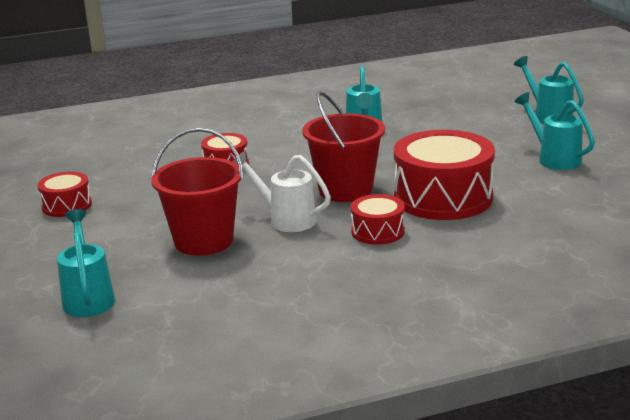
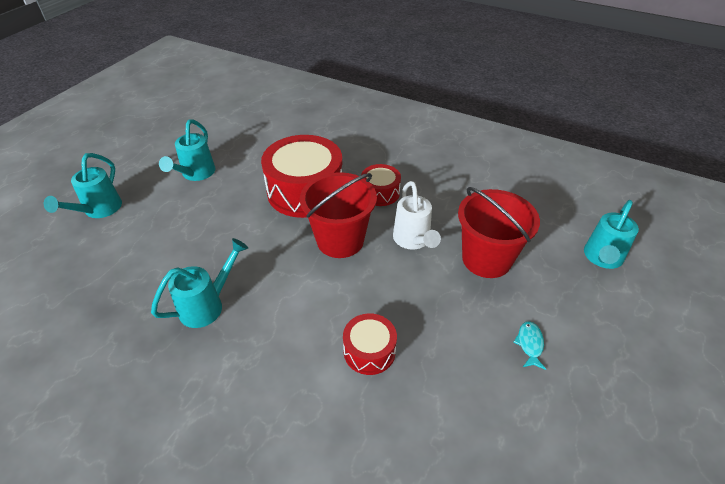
camera: 135 degrees left, 20 degrees up
red drum [37,171,92,217] -> none
none -> turquoise fish [514,321,546,370]

